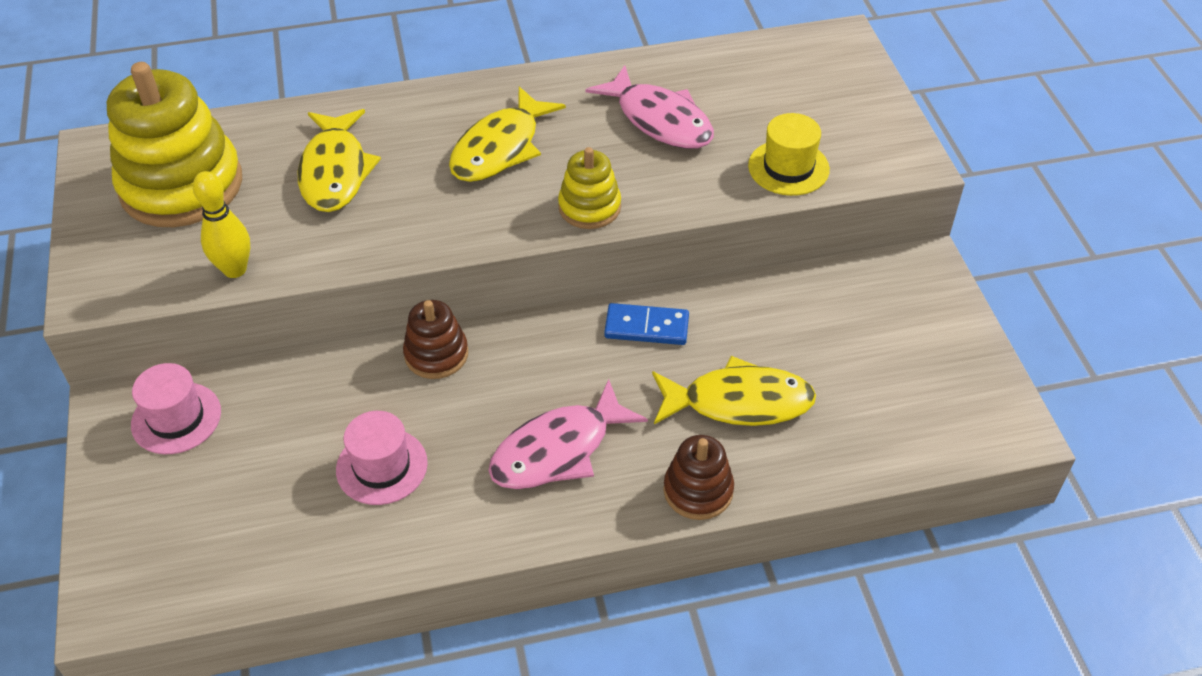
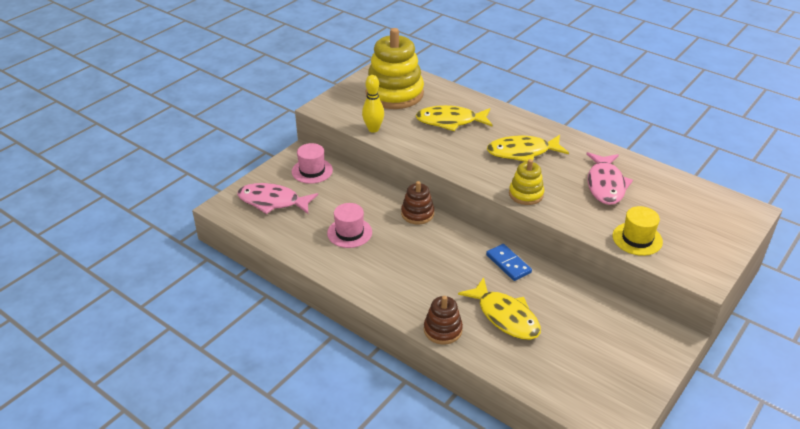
camera: 50 degrees right, 10 degrees down
yellow fish [298,109,381,212] -> yellow fish turned 45 degrees clockwise [416,105,493,131]
pink fish [488,379,648,489] -> pink fish moved to [237,183,318,214]

